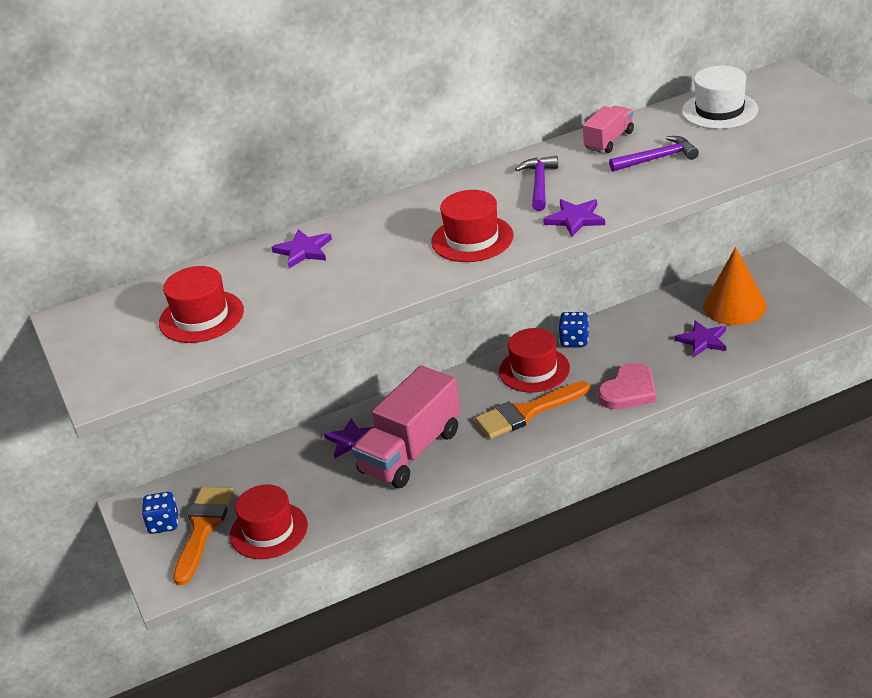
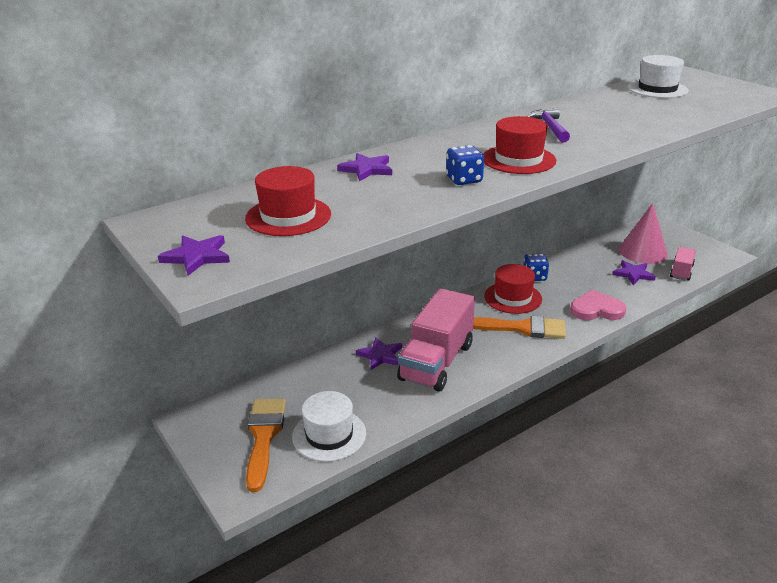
camera: 15 degrees left, 5 degrees down
blue dice [142,492,178,534] -> blue dice moved to [446,145,484,185]
red hat [230,485,308,559] -> white hat [292,391,366,462]
orange brush [475,381,590,439] -> orange brush turned 135 degrees counterclockwise [473,316,566,339]
purple star [543,199,605,237] -> purple star moved to [158,235,230,276]
pink truck [583,106,634,153] -> pink truck moved to [670,247,696,281]
pink heart [598,363,656,409] -> pink heart turned 120 degrees counterclockwise [570,290,626,320]
purple hammer [609,136,699,172] -> none
orange cone [703,247,767,325] -> pink cone [619,203,668,264]

